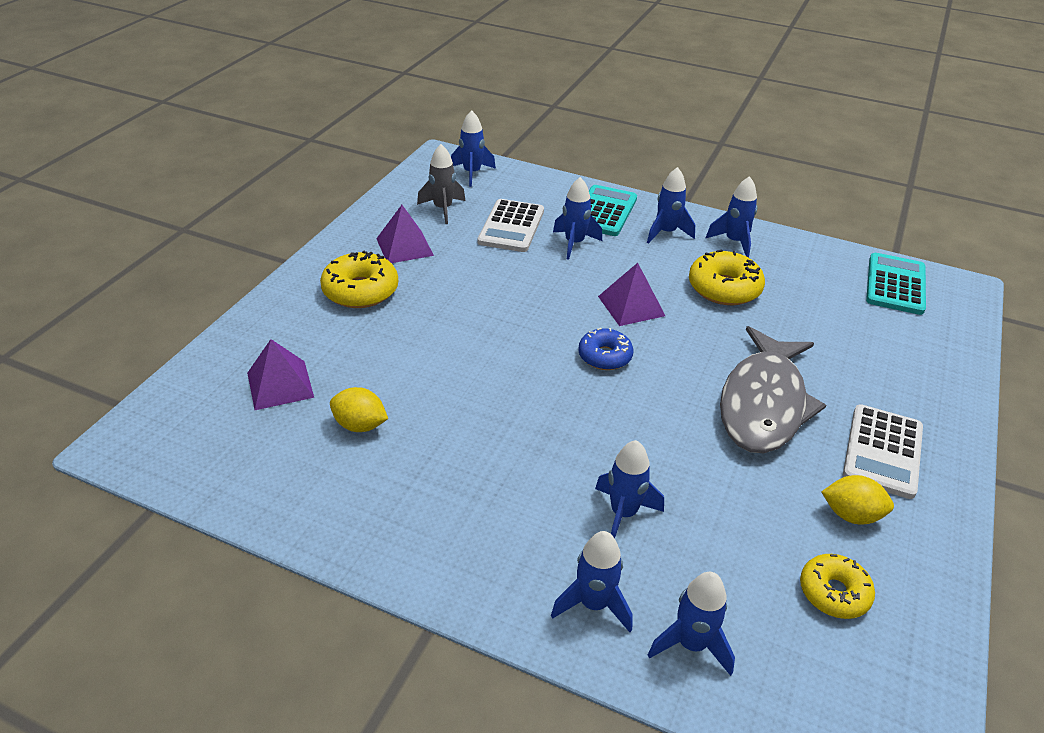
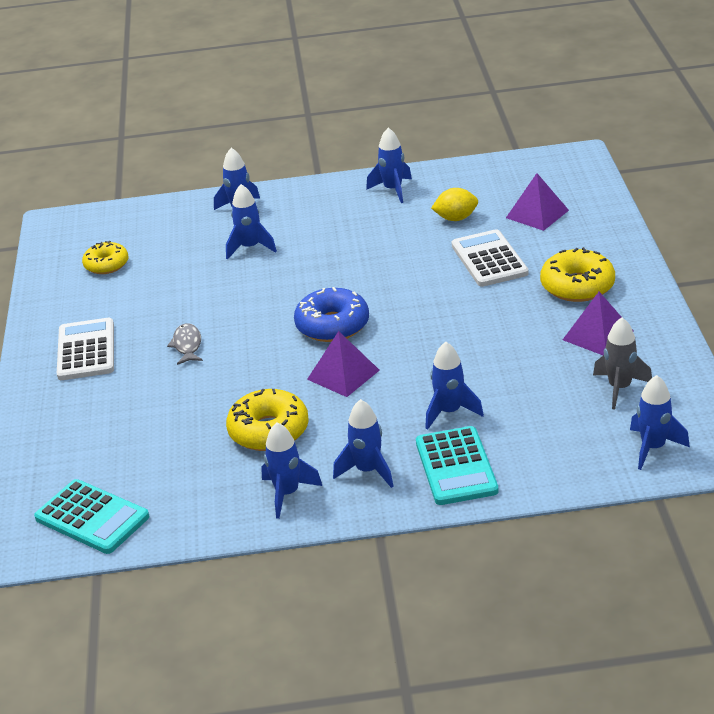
camera: 155 degrees right, 5 degrees down
white calculator [478,199,544,252] -> white calculator moved to [452,229,528,287]
blue donut [578,328,633,370] -> blue donut [294,287,369,342], size x1.51
blue rocket [648,572,735,676] -> blue rocket moved to [366,128,412,203]
grey fish [720,326,826,453] -> grey fish [167,323,203,365], size x0.40
yellow lemon [821,475,894,525] -> none
turquoise calculator [866,253,926,315] -> turquoise calculator turned 45 degrees counterclockwise [34,479,149,554]

